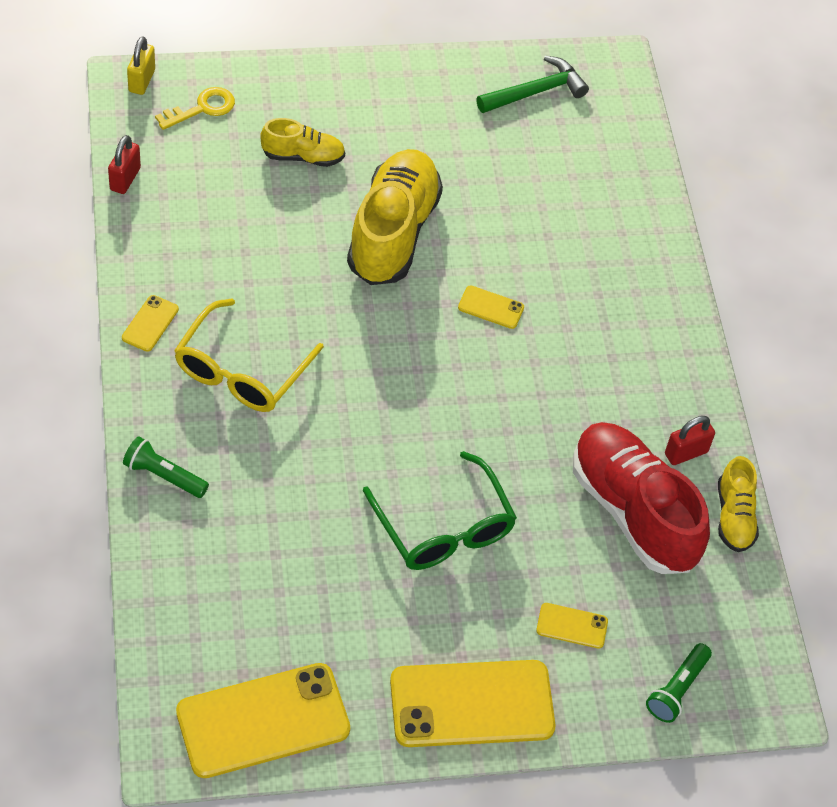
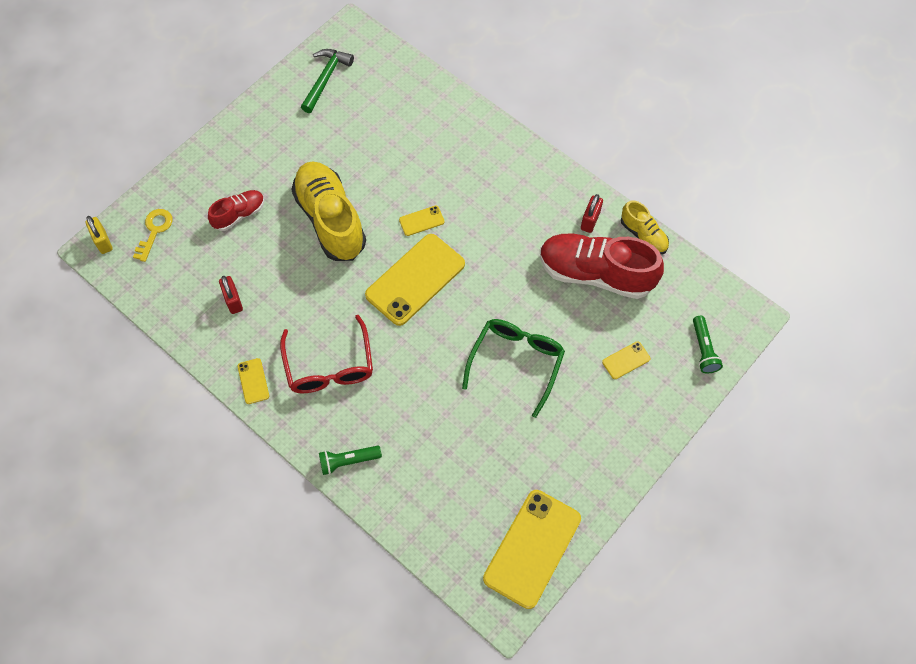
camera: 35 degrees left, 10 degrees up
red padlock [108,135,141,194] -> red padlock moved to [219,276,243,314]
yellow glasses [174,299,324,412] -> red glasses [280,315,373,393]
yellow shoe [260,118,345,167] -> red shoe [208,190,265,231]
green glasses [363,451,517,570] -> green glasses turned 90 degrees counterclockwise [462,319,565,418]
yellow phone [390,660,556,747] -> yellow phone moved to [365,234,465,326]

